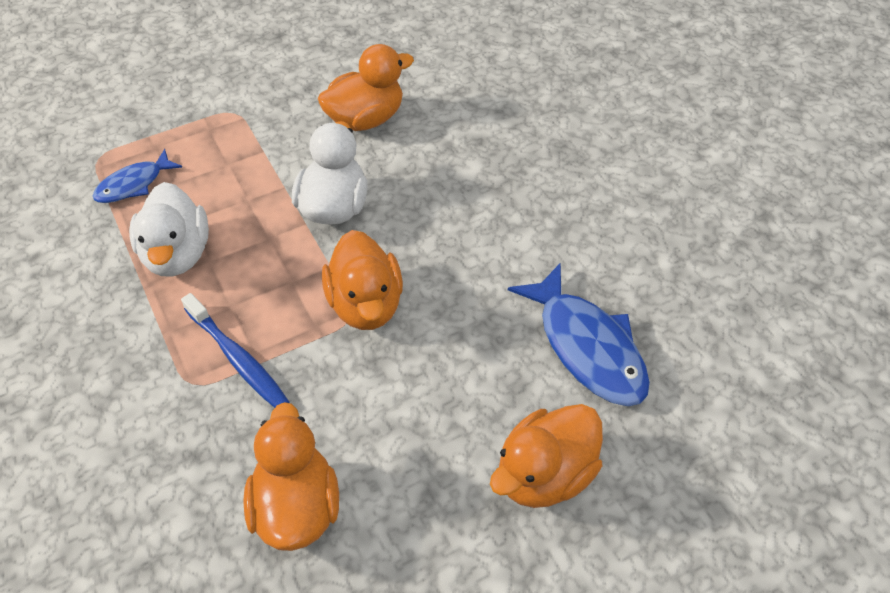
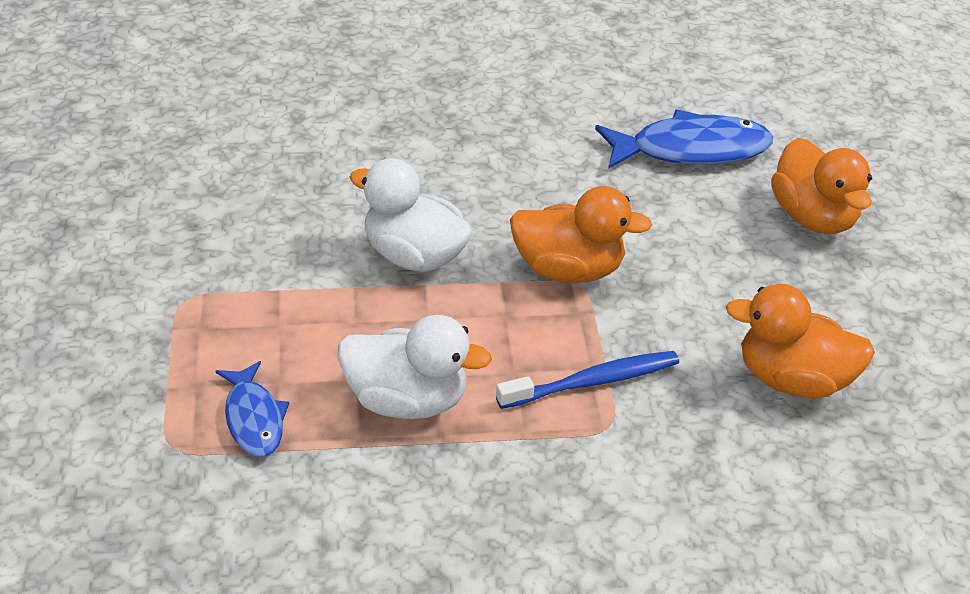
camera: 70 degrees left, 10 degrees down
orange duck [318,44,414,131] -> none

